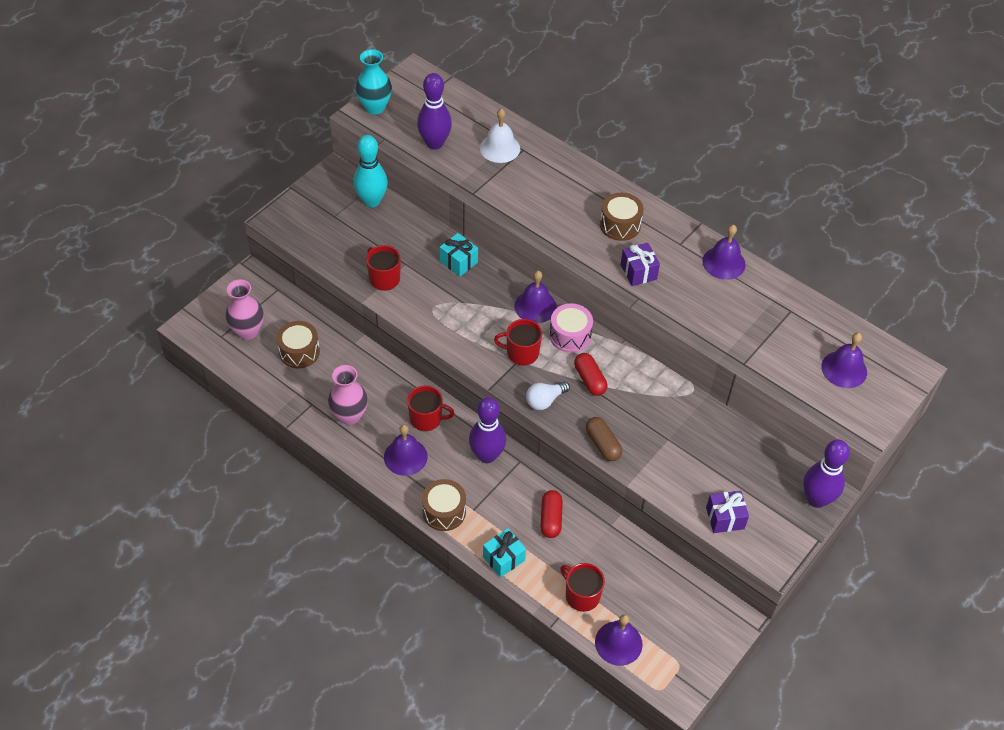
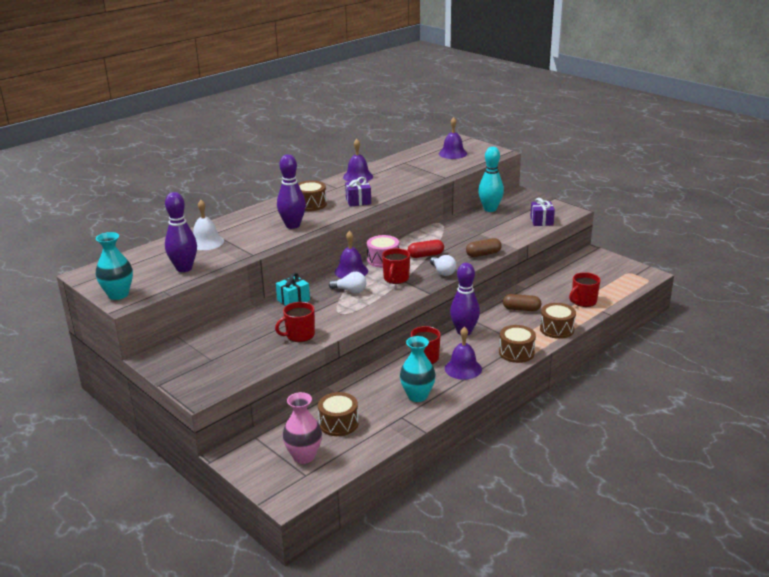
camera: 80 degrees left, 25 degrees down
pink vase [328,365,368,425] -> turquoise vase [400,336,436,402]
turquoise bowling pin [353,135,388,207] -> turquoise bowling pin moved to [478,147,504,212]
turquoise gift [483,528,526,577] -> brown drum [540,303,576,339]
red capsule [540,490,563,538] -> brown capsule [503,294,541,311]
purple bell [595,614,643,666] -> none
purple bowling pin [803,440,850,508] -> purple bowling pin moved to [277,154,306,229]
none -> white light bulb [329,272,366,293]

